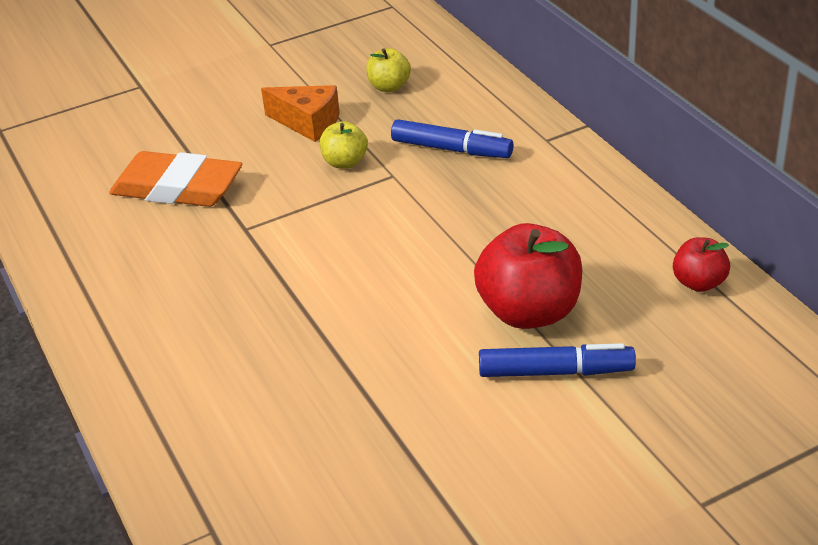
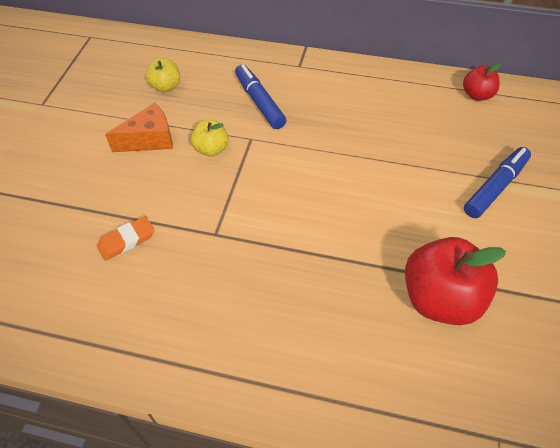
camera: 50 degrees left, 15 degrees up
orange eraser [109,151,242,207] -> orange eraser [97,216,154,261], size x0.51
blue marker [391,119,513,158] -> blue marker turned 90 degrees counterclockwise [235,64,286,129]
red apple [474,223,582,329] -> red apple moved to [405,237,506,325]

